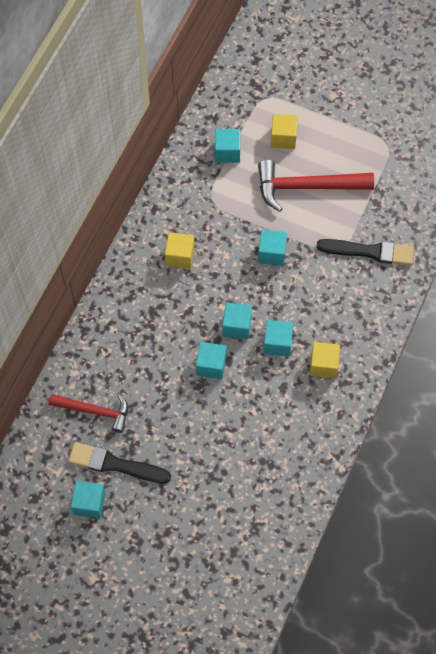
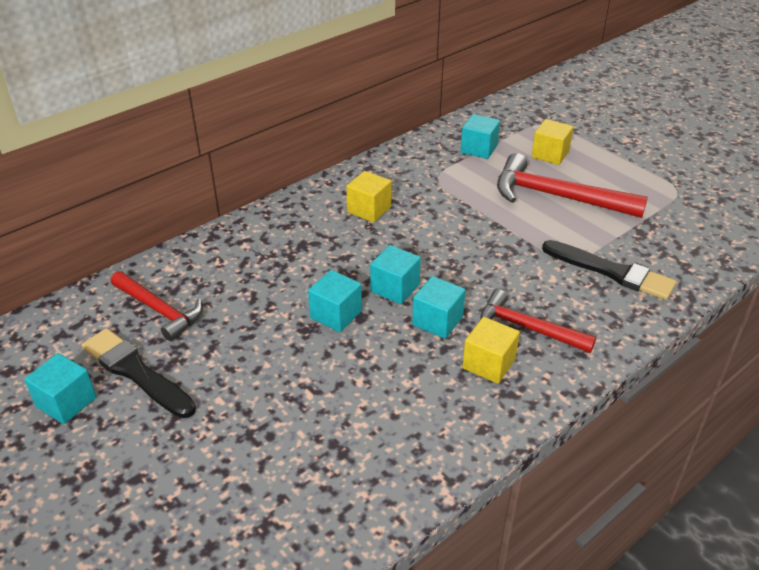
camera: 25 degrees right, 25 degrees down
turquoise cube [258,229,287,266] -> none
none -> red hammer [480,289,596,353]

